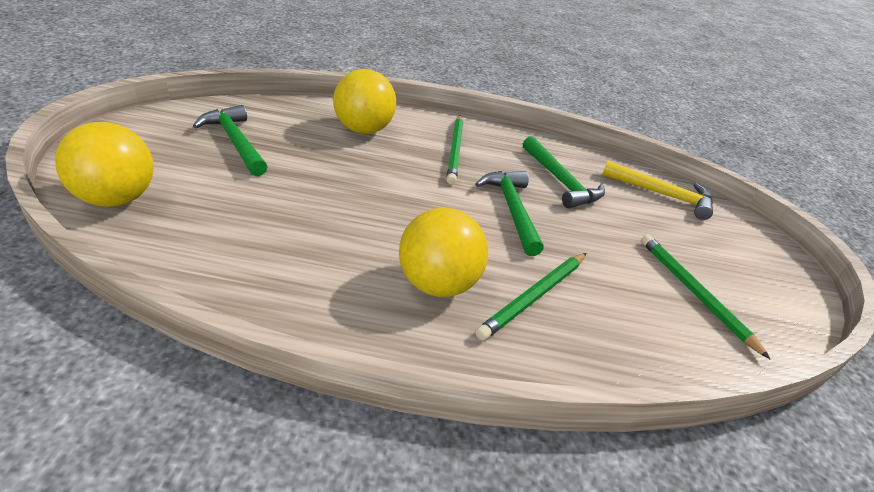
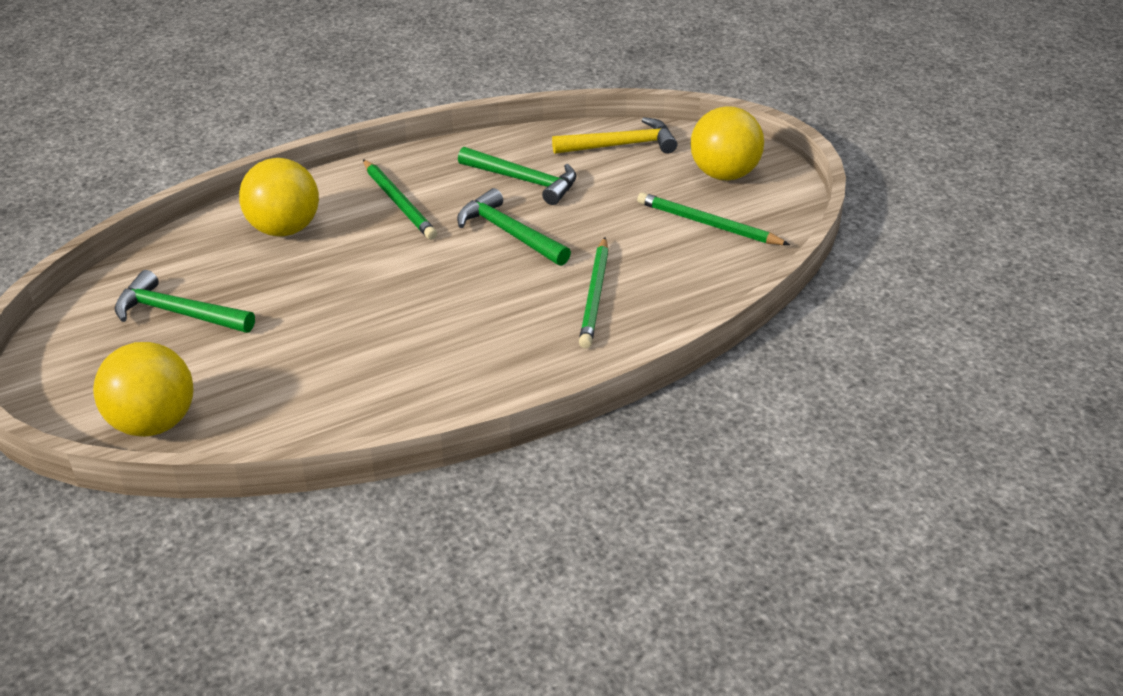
camera: 30 degrees left, 0 degrees up
yellow ball [399,208,488,297] -> yellow ball moved to [691,106,764,181]

